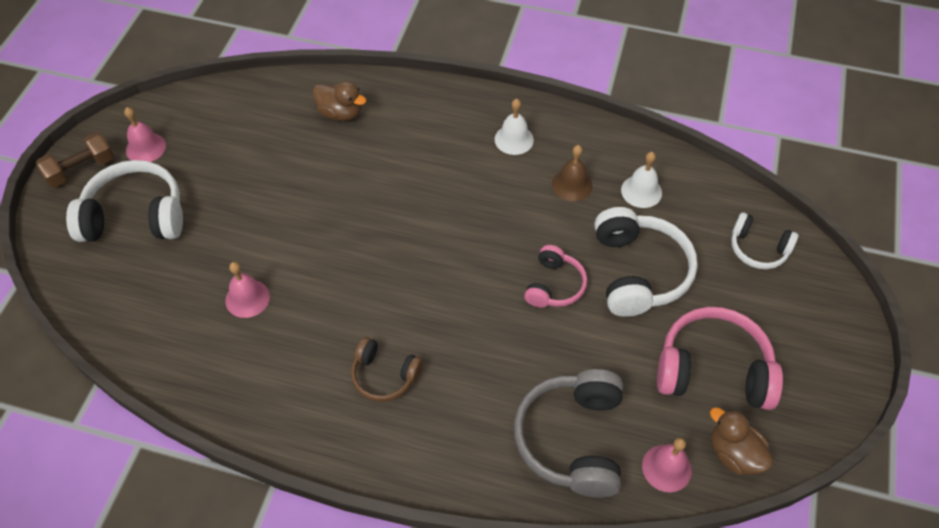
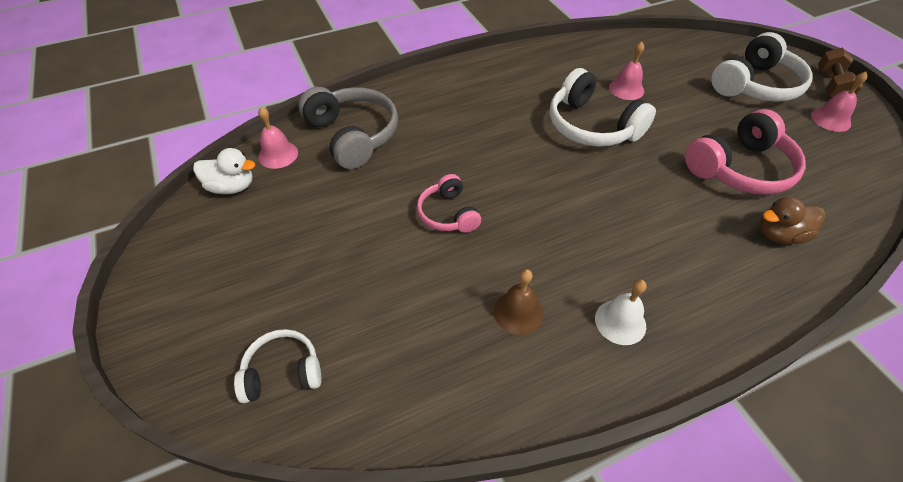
camera: 140 degrees right, 5 degrees down
brown headphones [351,337,423,402] -> none
white headphones [595,207,698,317] -> white headphones moved to [550,68,656,147]
white bell [621,152,662,208] -> none
pink headphones [657,307,783,410] -> pink headphones moved to [685,109,806,195]
brown duck [710,407,773,475] -> white duck [193,148,255,194]

